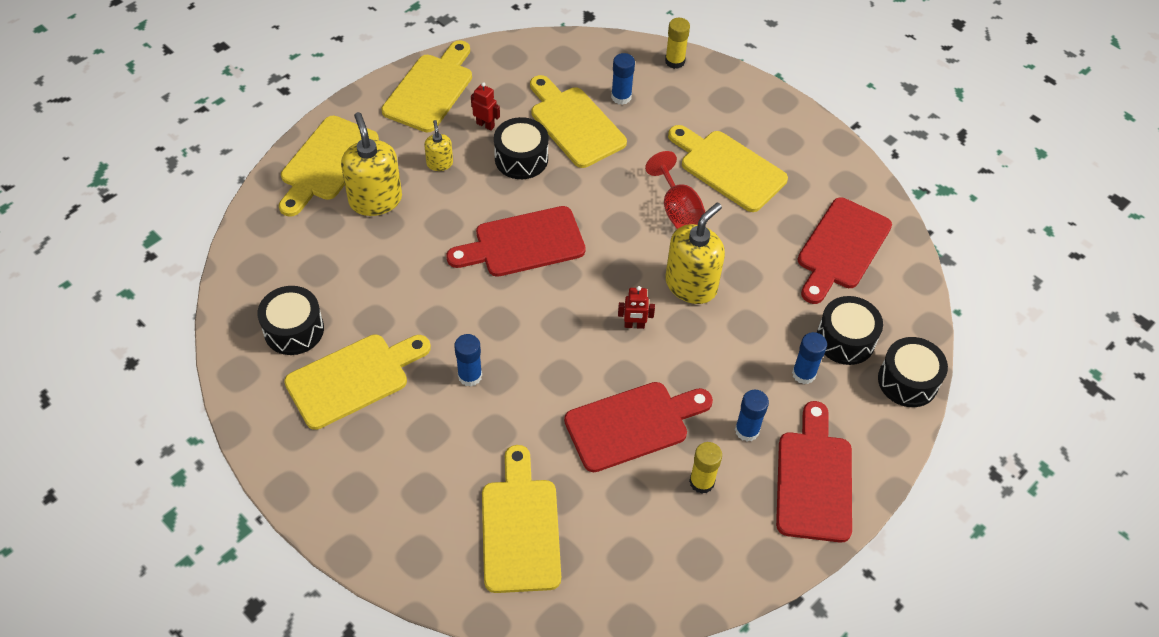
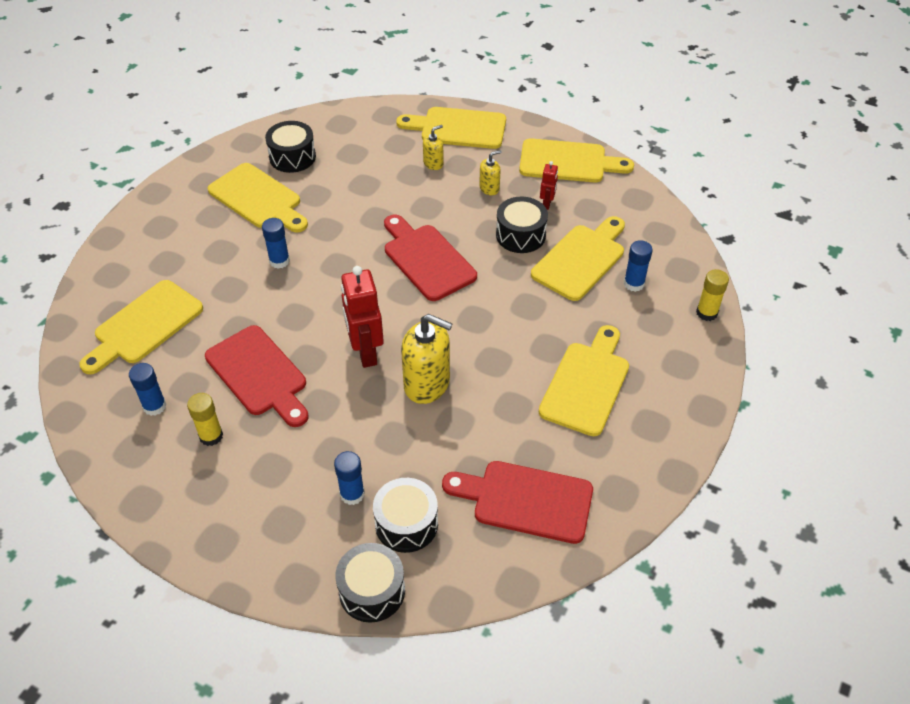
camera: 75 degrees right, 5 degrees down
yellow soap dispenser [341,112,402,216] -> yellow soap dispenser [423,125,444,170], size x0.51
yellow cutting board [482,445,561,593] -> yellow cutting board turned 150 degrees clockwise [79,280,203,374]
red robot [618,286,655,329] -> red robot [341,266,384,368], size x1.98
red goblet [645,151,705,229] -> none
blue glue stick [735,390,769,441] -> blue glue stick moved to [129,363,167,416]
red cutting board [776,401,852,542] -> none

